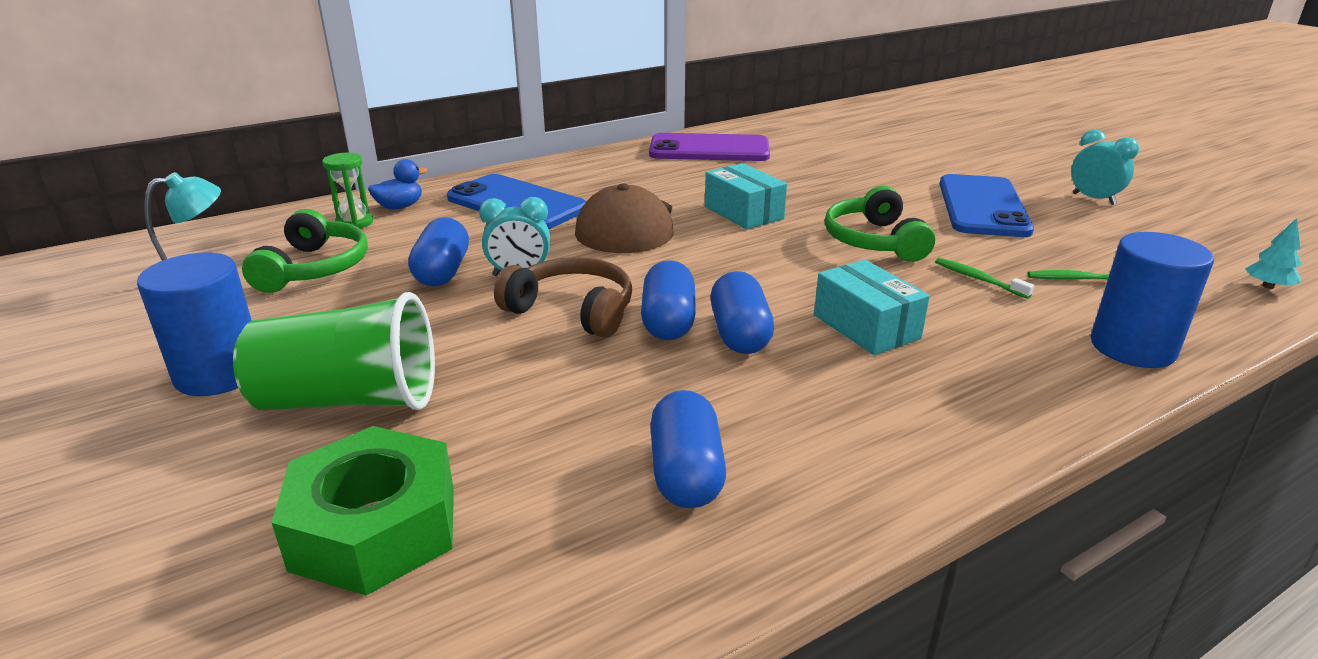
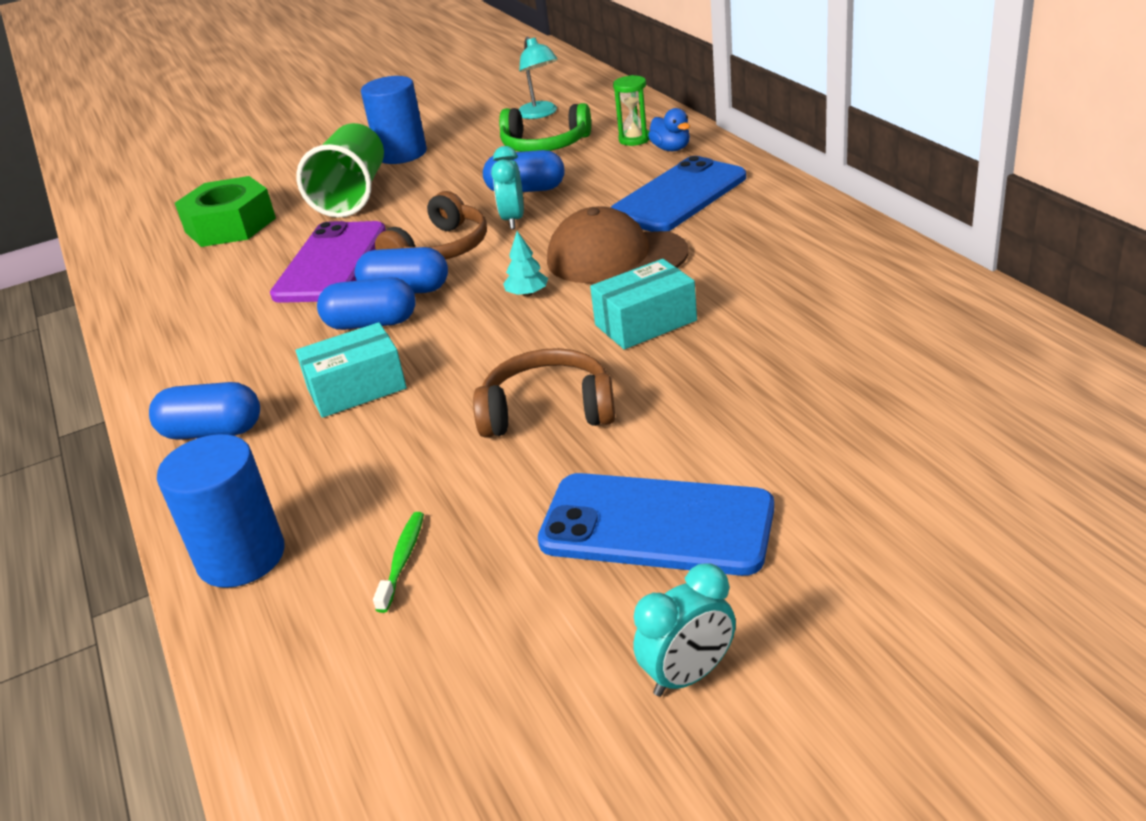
camera: 100 degrees right, 5 degrees up
purple phone [649,133,770,161] -> purple phone moved to [270,221,386,303]
blue capsule [650,390,726,508] -> blue capsule moved to [149,382,260,440]
green headphones [825,186,935,262] -> brown headphones [473,348,615,438]
green toothbrush [935,258,1034,299] -> none
turquoise tree [1245,218,1302,289] -> turquoise tree moved to [503,231,548,297]

